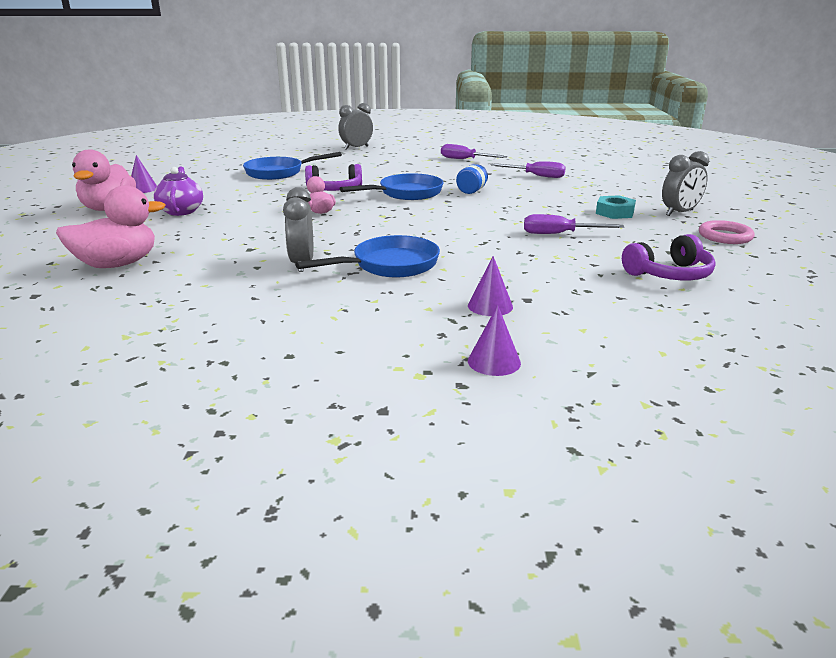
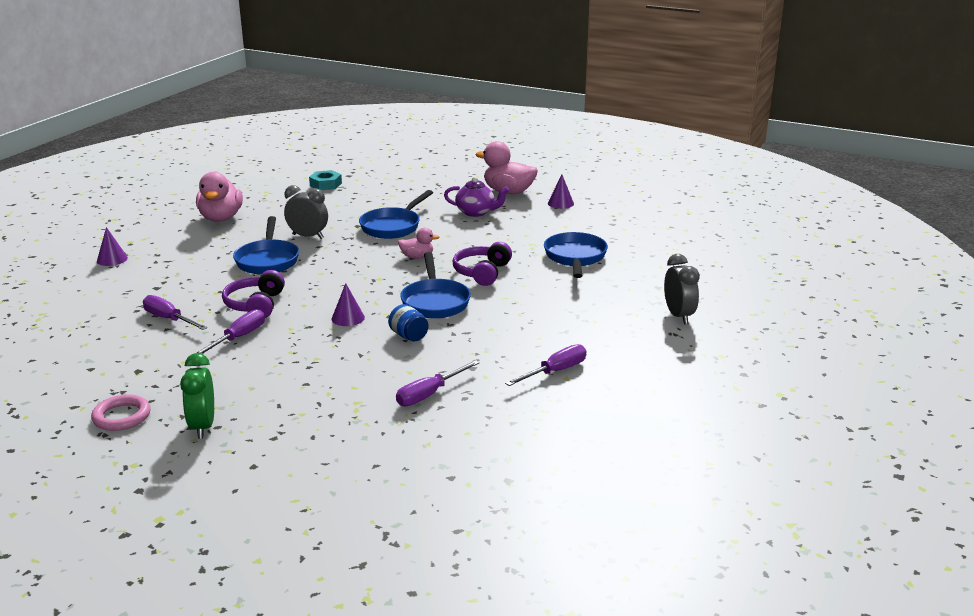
camera: 115 degrees right, 0 degrees up
pink duck [56,185,165,268] -> pink duck moved to [196,172,243,222]
purple cone [468,256,513,316] -> purple cone moved to [332,283,365,326]
turquoise nut [596,195,636,219] -> turquoise nut moved to [309,170,342,190]
purple headphones [622,234,716,280] -> purple headphones moved to [222,270,285,318]
grey clock [662,151,709,216] -> green clock [180,353,214,439]
none -> purple screwdriver [143,295,208,330]
none -> blue pan [359,190,433,239]

